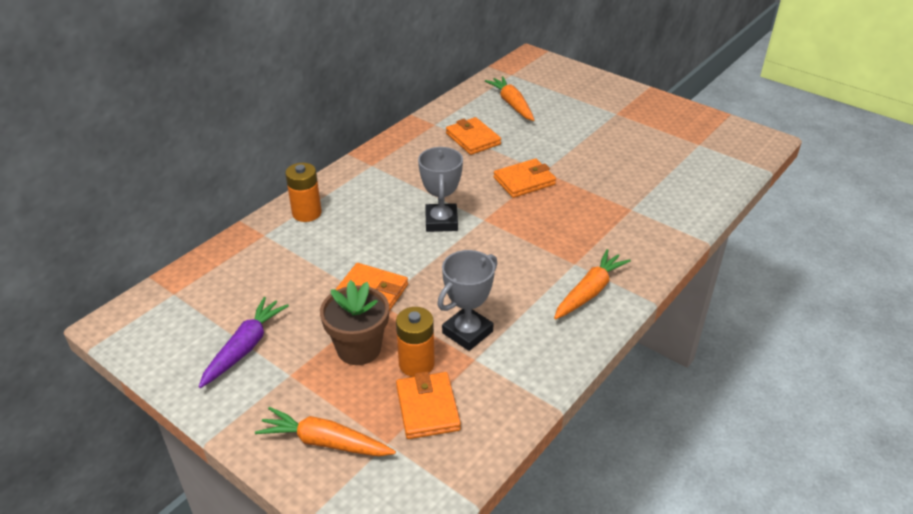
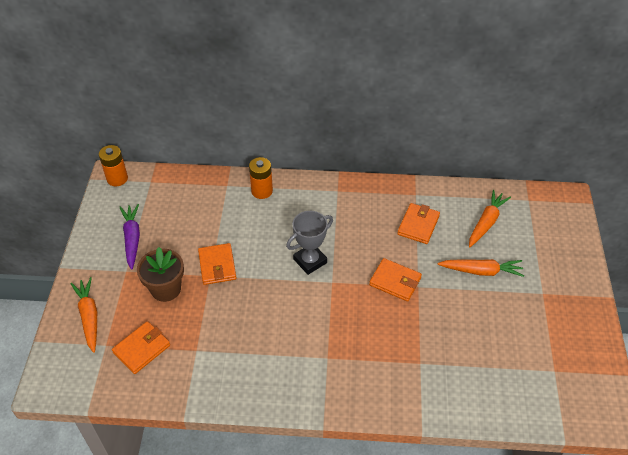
camera: 55 degrees right, 10 degrees up
purple carrot [199,297,289,388] -> purple carrot turned 90 degrees counterclockwise [119,204,140,270]
orange battery [396,307,435,377] -> orange battery moved to [99,145,128,187]
grey trophy [437,250,497,351] -> none
orange carrot [554,249,631,320] -> orange carrot moved to [437,259,524,277]

